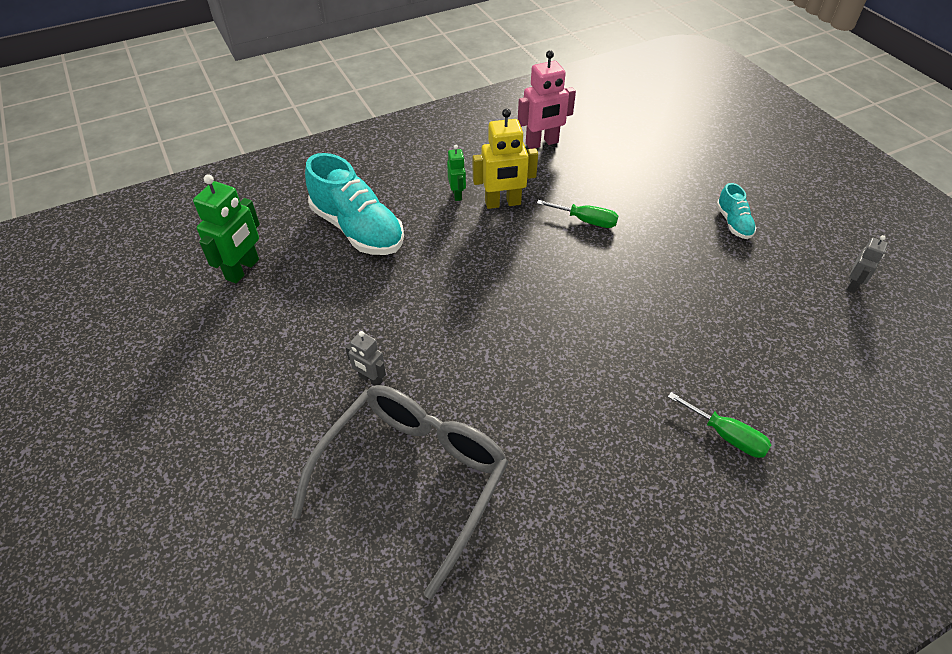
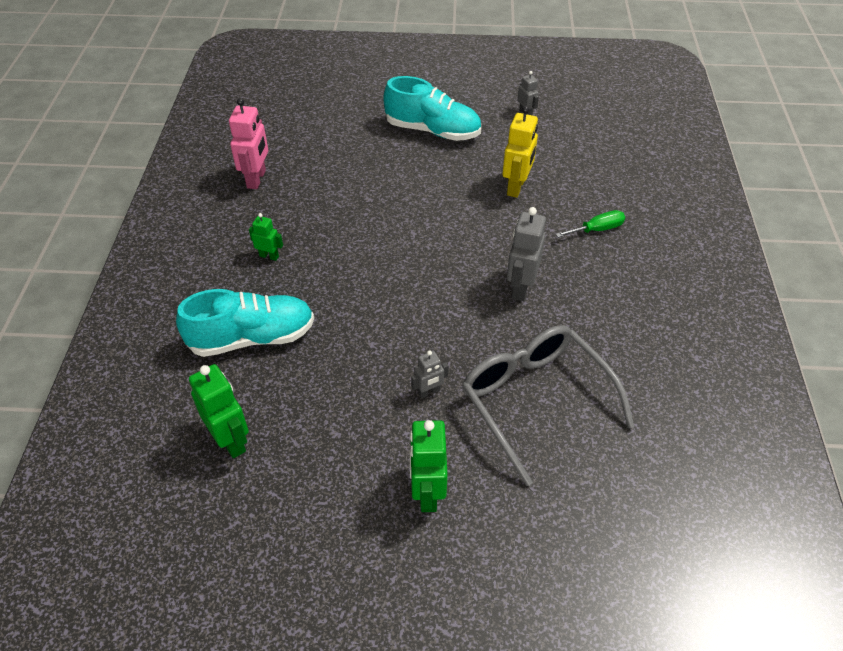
camera: 60 degrees left, 0 degrees up
yellow robot [473,109,538,209] -> yellow robot moved to [502,106,538,198]
green screwdriver [537,200,618,228] -> none
turquoise shoe [716,183,757,239] -> turquoise shoe [383,76,481,141], size x2.05
none -> green robot [410,420,448,512]
none -> grey robot [507,207,546,301]

